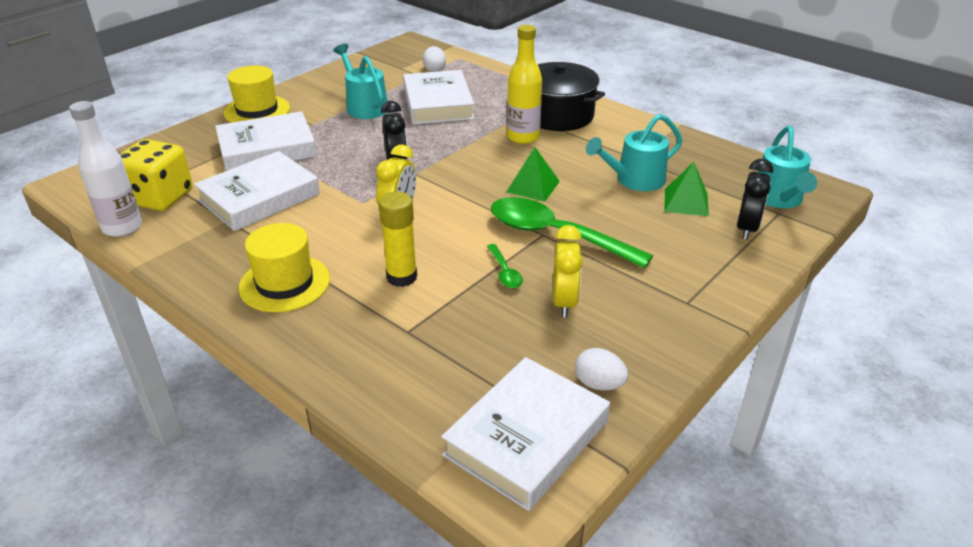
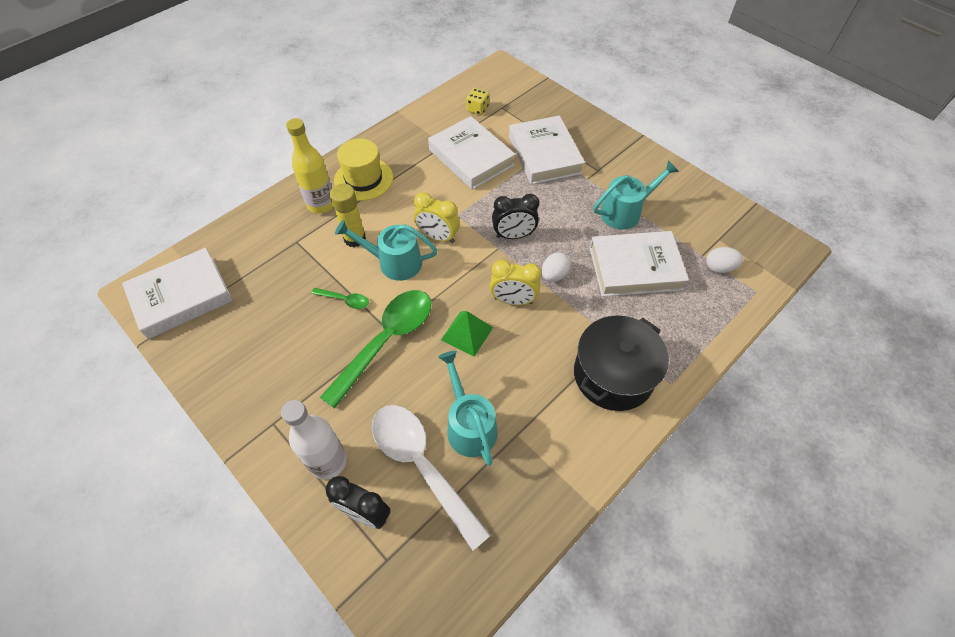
camera: 95 degrees right, 20 degrees up
white bottle [69,101,142,237] -> white bottle moved to [281,400,347,480]
yellow dice [119,139,193,211] -> yellow dice [466,88,489,115], size x0.50
yellow hat [223,65,290,123] -> none
white book [441,357,610,511] -> white book turned 75 degrees counterclockwise [122,248,233,339]
green spoon [487,244,523,288] -> green spoon turned 150 degrees counterclockwise [311,288,369,309]
yellow bottle [507,25,542,144] -> yellow bottle moved to [286,118,333,214]
yellow clock [553,225,583,318] -> yellow clock moved to [490,260,541,305]
white egg [575,348,628,390] -> white egg moved to [542,252,571,282]
green pyramid [664,162,709,216] -> white spoon [372,405,491,551]
turquoise watering can [758,126,817,208] -> turquoise watering can moved to [335,220,437,281]

